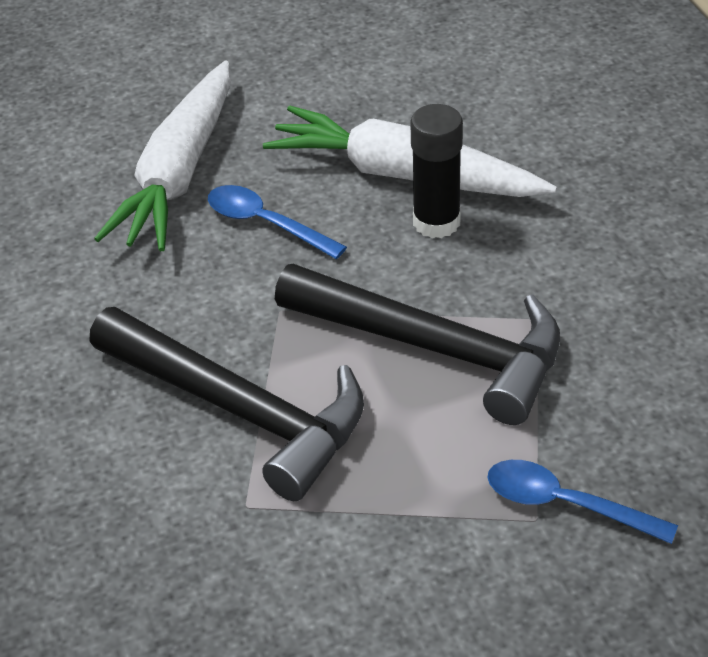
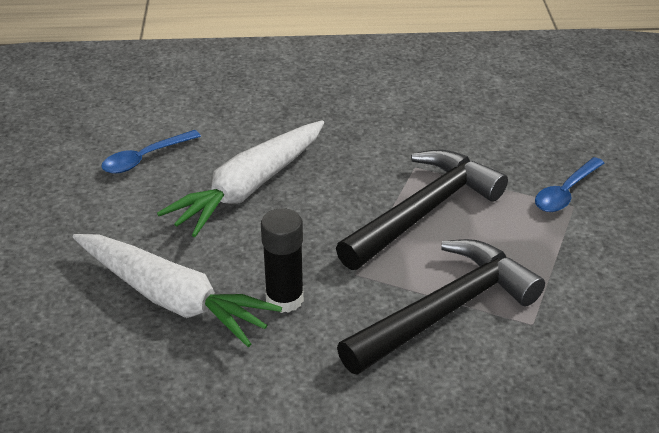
camera: 75 degrees left, 5 degrees down
blue spoon [208,185,347,259] -> blue spoon moved to [101,130,201,173]
black glue stick [410,104,463,238] -> black glue stick moved to [261,208,304,313]

